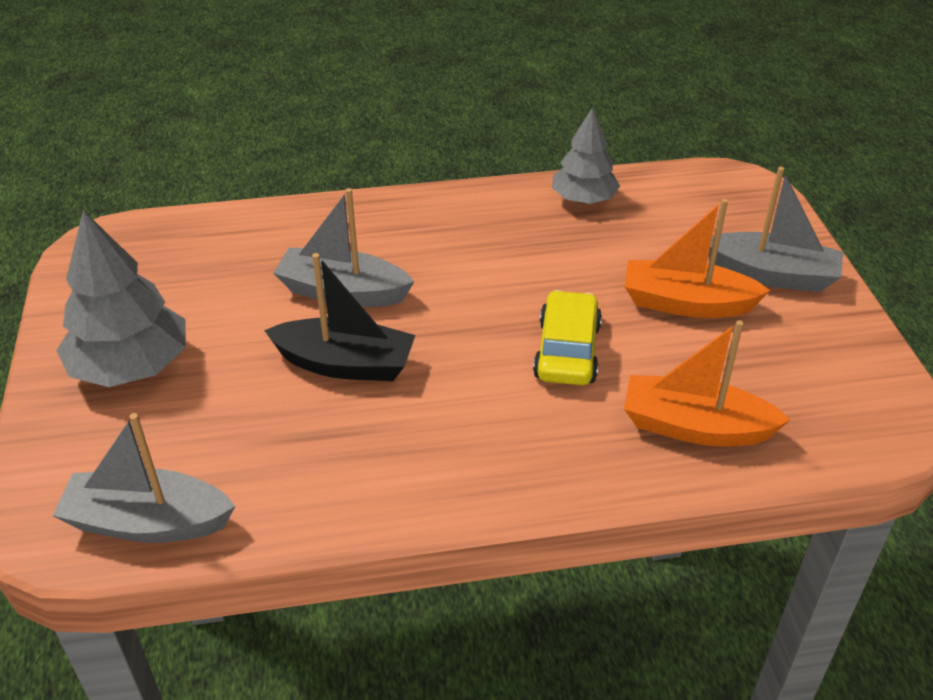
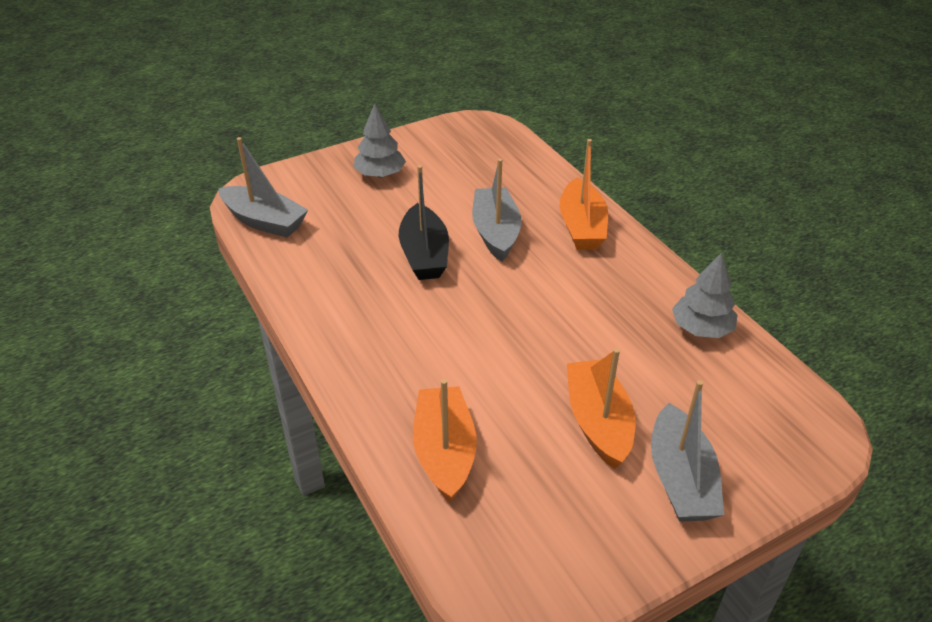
camera: 70 degrees right, 0 degrees up
grey boat [52,413,235,543] -> grey boat turned 135 degrees clockwise [219,137,308,238]
grey tree [56,210,186,387] -> grey tree [354,104,406,177], size x0.65
yellow car [533,290,602,385] -> none
none -> orange boat [560,139,608,250]

